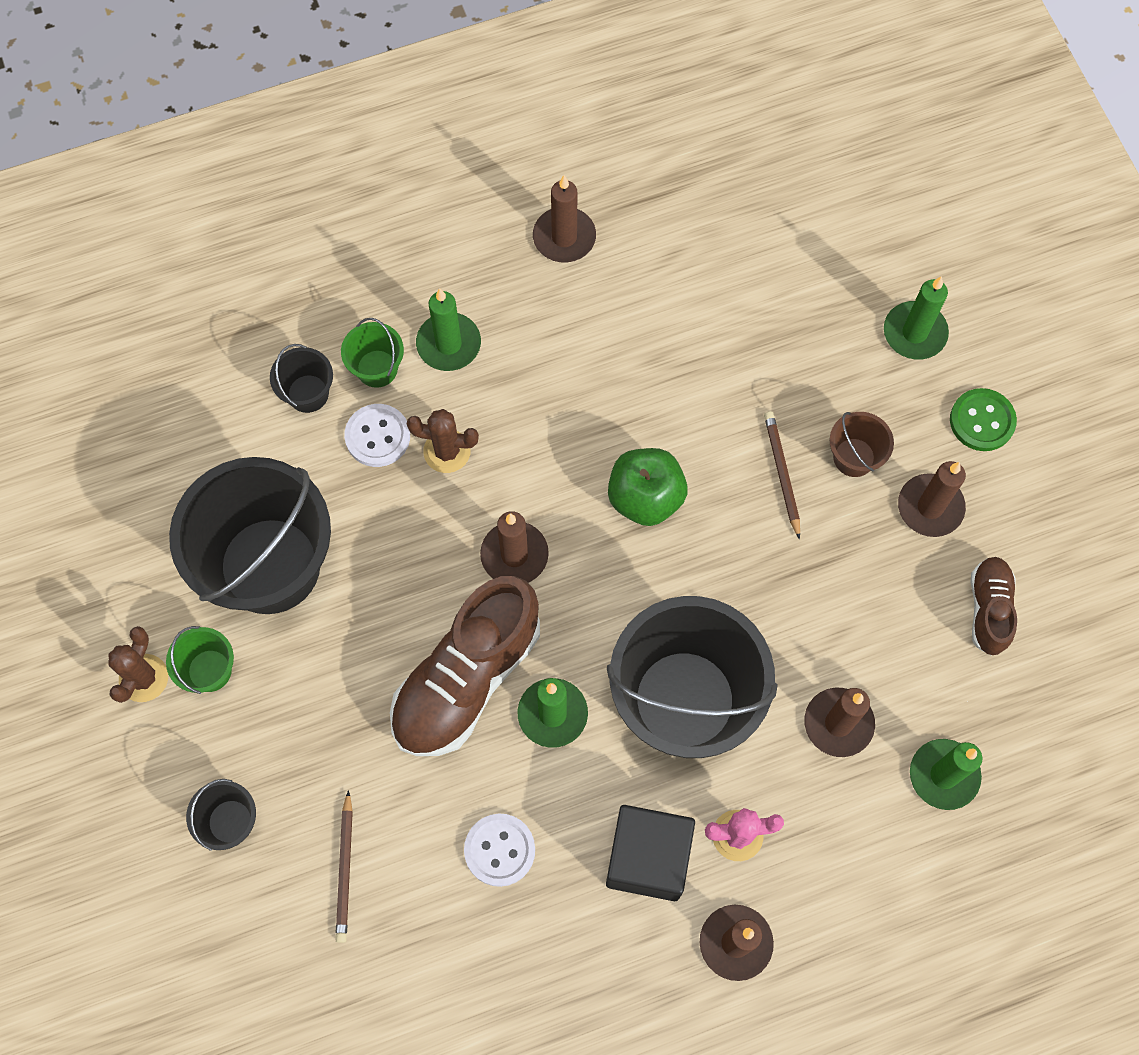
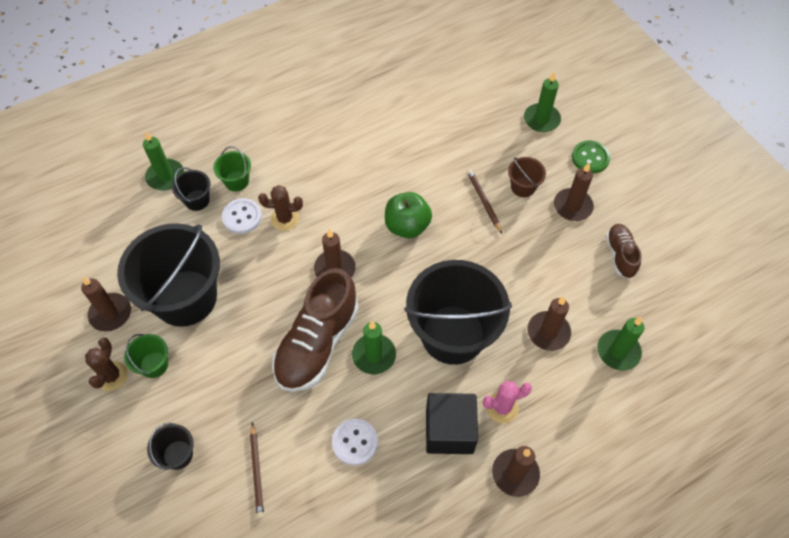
camera: 10 degrees left, 10 degrees down
green candle [416,288,481,371] -> green candle moved to [143,131,184,190]
brown candle [533,175,596,262] -> brown candle moved to [81,276,131,332]

